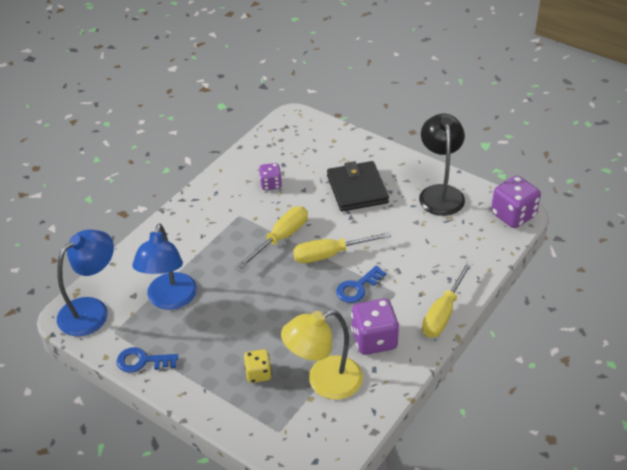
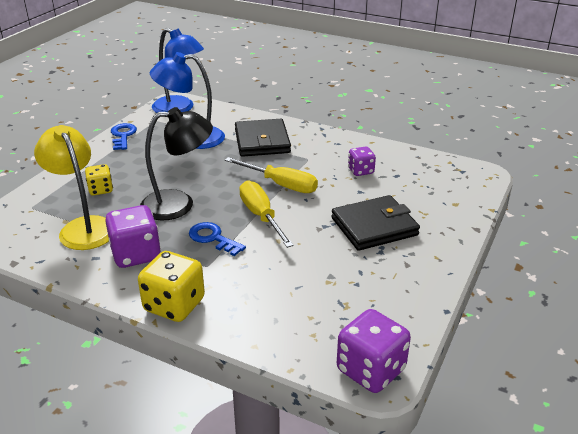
camera: 80 degrees right, 10 degrees down
black lamp [419,113,465,216] -> black lamp moved to [140,107,213,220]
yellow screwdriver [422,261,473,338] -> yellow dice [138,251,205,322]
none -> black wallet [235,119,291,157]

